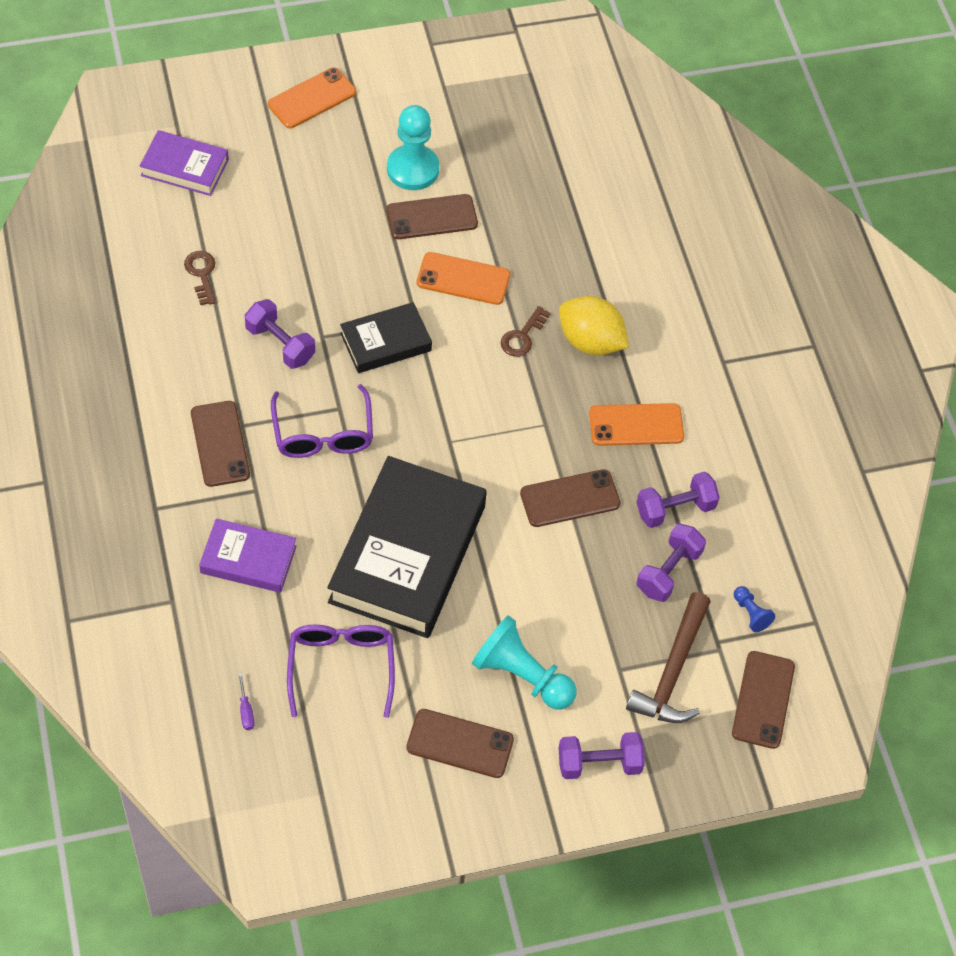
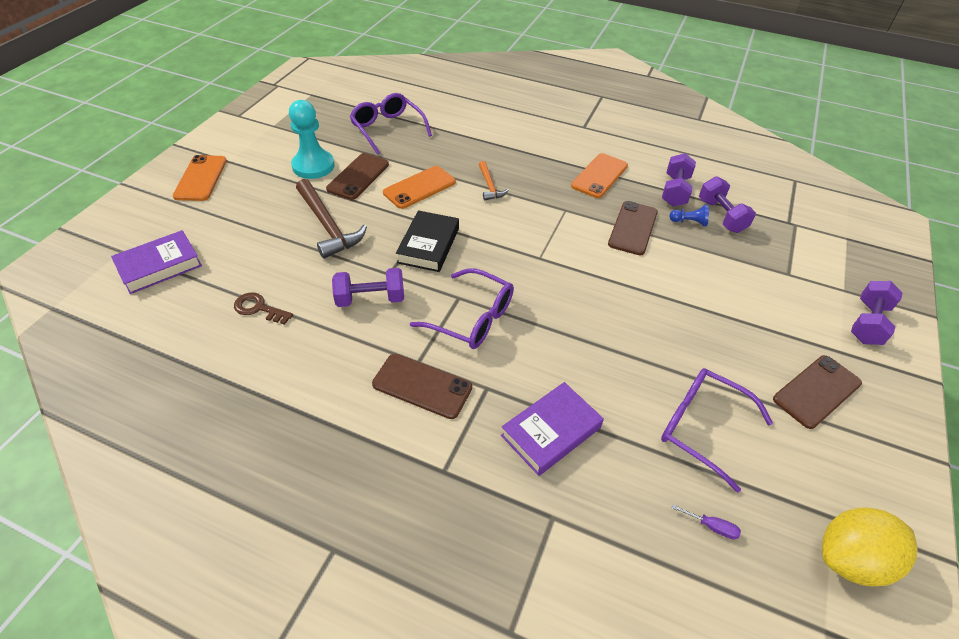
camera: 50 degrees left, 10 degrees down
black book [327,456,487,638] -> none
turquoise pawn [472,615,577,709] -> none
brown key [501,306,550,357] -> orange hammer [479,161,509,201]
yellow lemon [559,296,629,356] -> yellow lemon moved to [822,507,918,586]
brown hammer [626,592,711,723] -> brown hammer moved to [296,179,367,259]
brown phone [732,651,795,749] -> none
blue pawn [734,586,775,632] -> blue pawn moved to [670,205,709,226]
none -> purple glasses [350,93,432,155]

